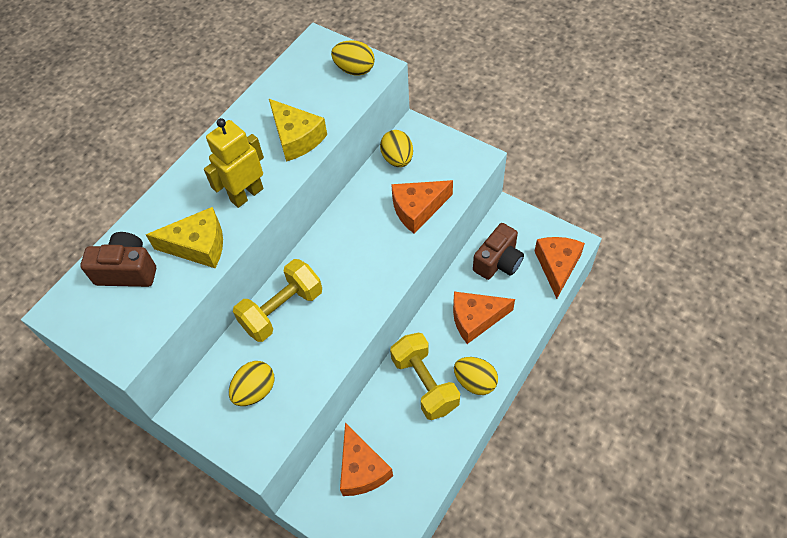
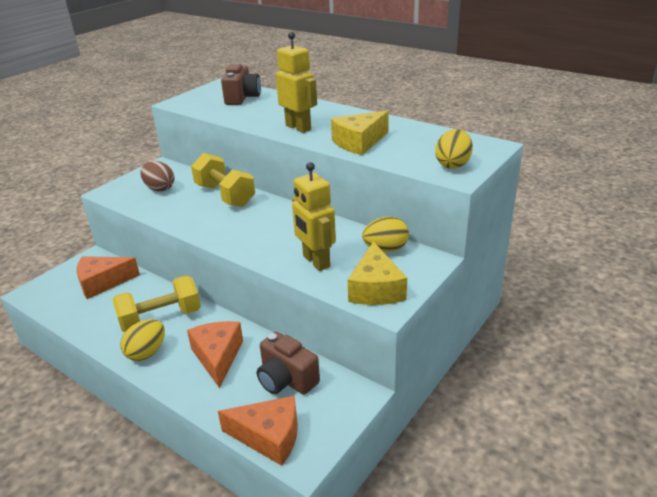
camera: 90 degrees right, 25 degrees down
yellow cheese [146,207,223,268] -> yellow cheese moved to [348,241,407,305]
yellow egg [229,361,275,406] -> brown egg [140,161,174,192]
orange cheese [391,180,453,234] -> yellow robot [292,162,336,271]

